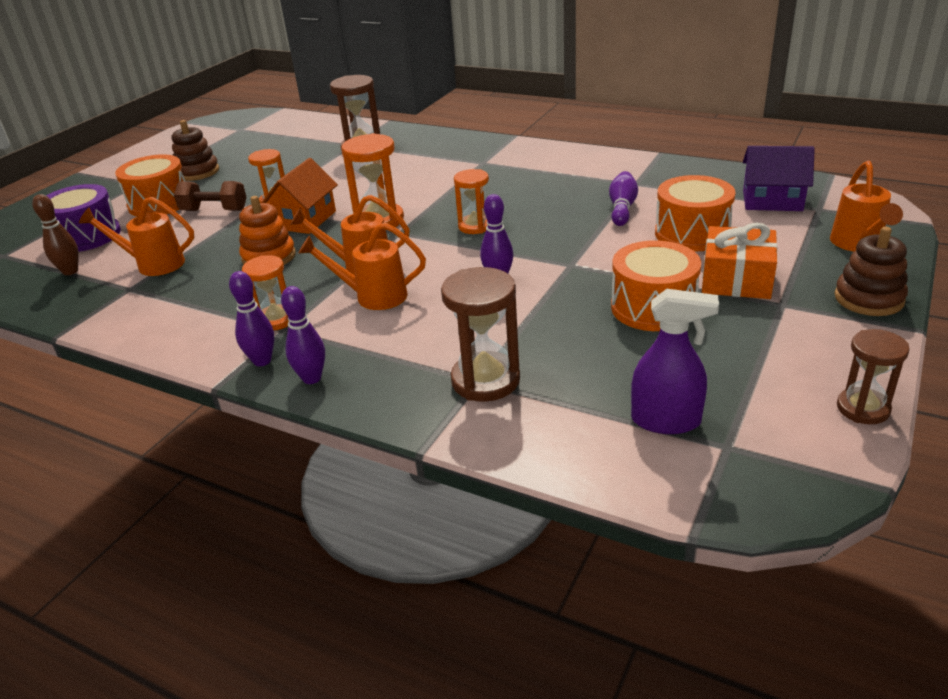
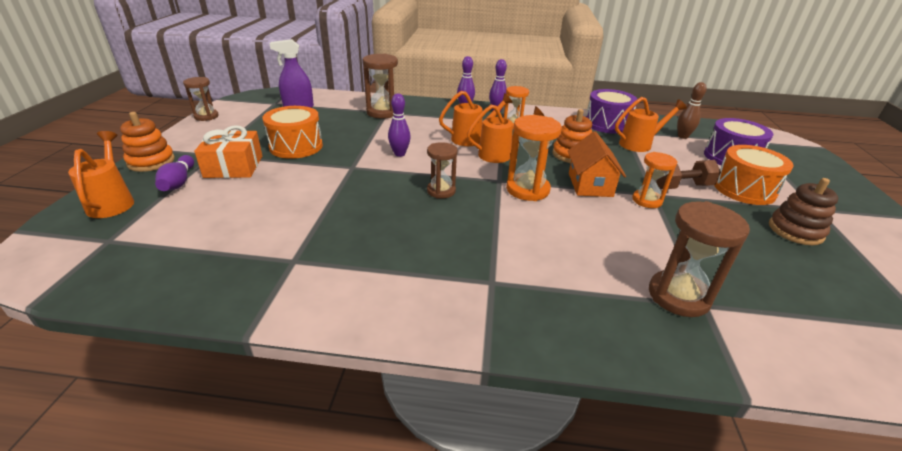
camera: 155 degrees right, 0 degrees up
orange hourglass [454,169,489,234] -> brown hourglass [427,142,458,199]
purple bowling pin [609,171,638,226] -> purple bowling pin moved to [155,155,194,191]
orange drum [655,175,735,251] -> none
purple house [743,146,815,211] -> none
brown stacking toy [835,227,908,316] -> orange stacking toy [120,112,175,172]
none -> purple drum [586,89,637,134]

